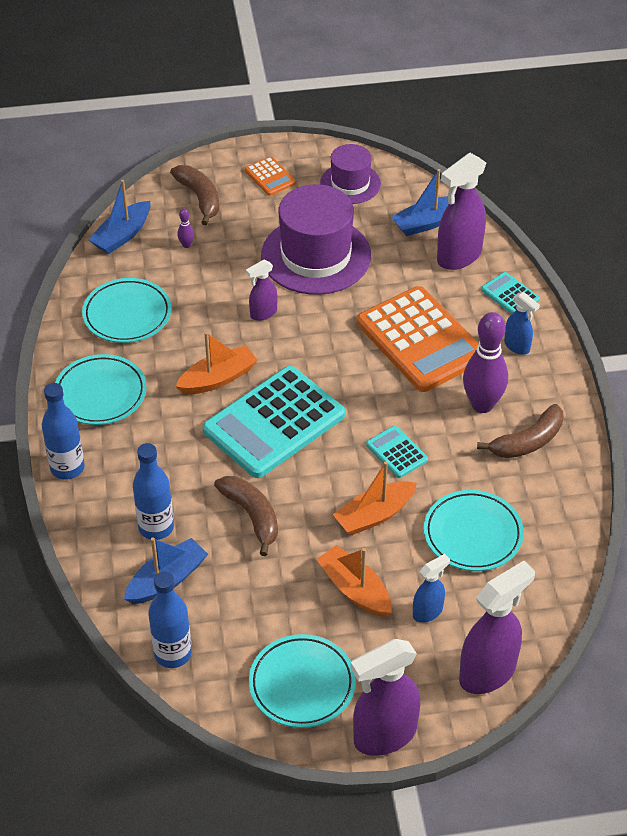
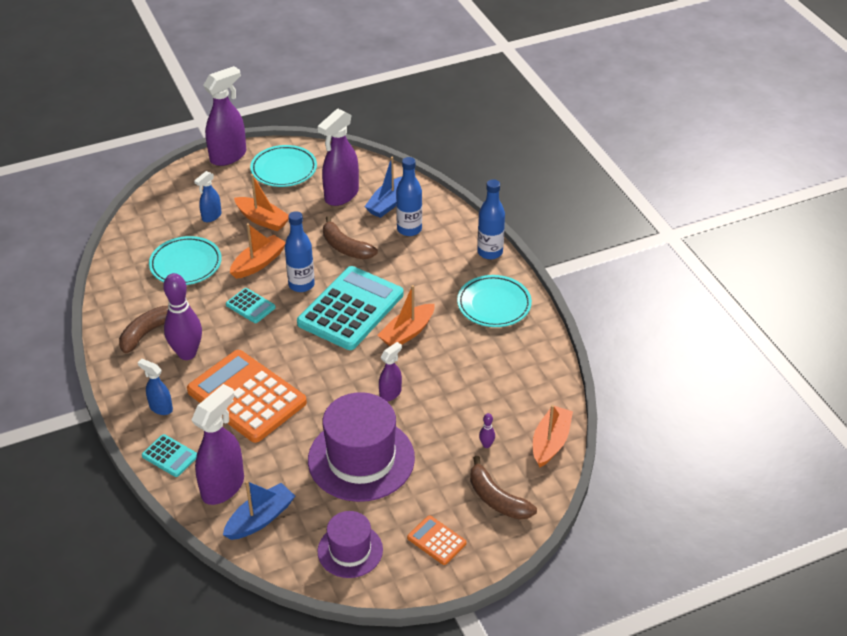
camera: 165 degrees right, 5 degrees down
turquoise plate [82,278,172,343] -> none
blue boat [88,180,151,254] -> orange boat [533,405,573,468]
blue bottle [148,571,192,668] -> blue bottle moved to [285,211,315,292]
purple spray bottle [459,561,535,694] -> purple spray bottle moved to [318,109,359,206]

